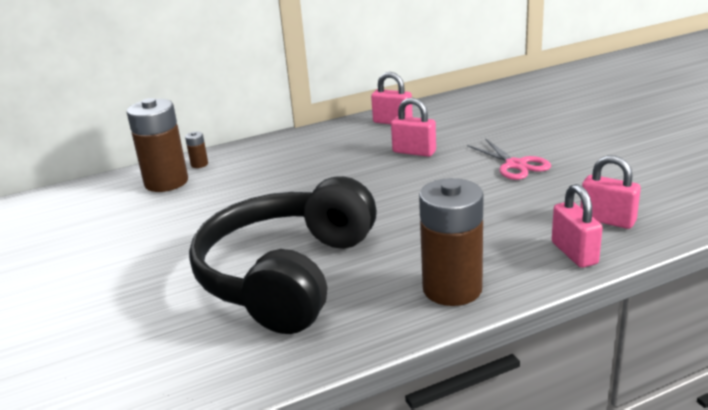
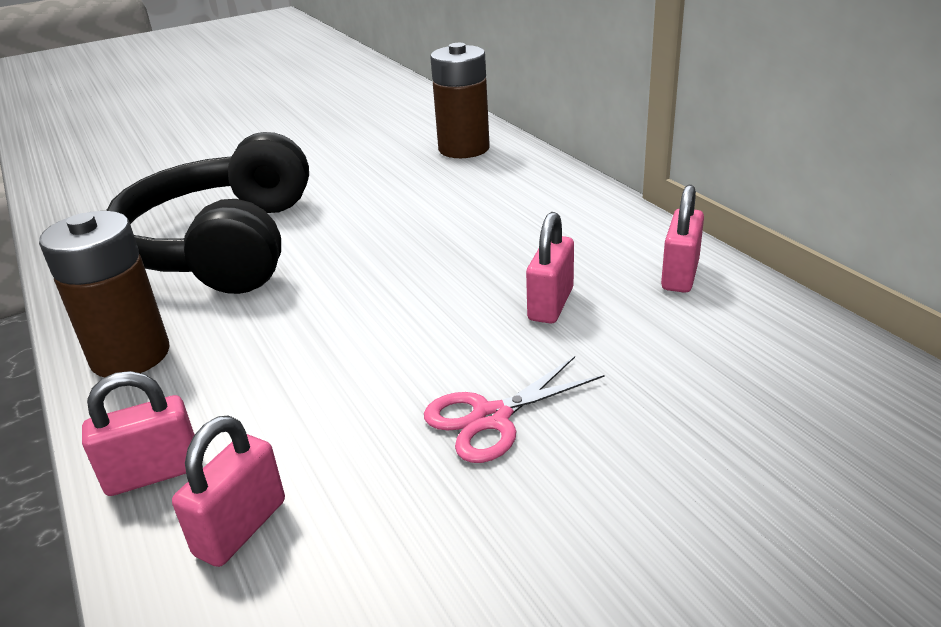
camera: 85 degrees right, 5 degrees up
brown battery [185,132,208,168] -> none
black headphones [189,176,377,334] -> black headphones turned 105 degrees counterclockwise [106,132,309,294]

